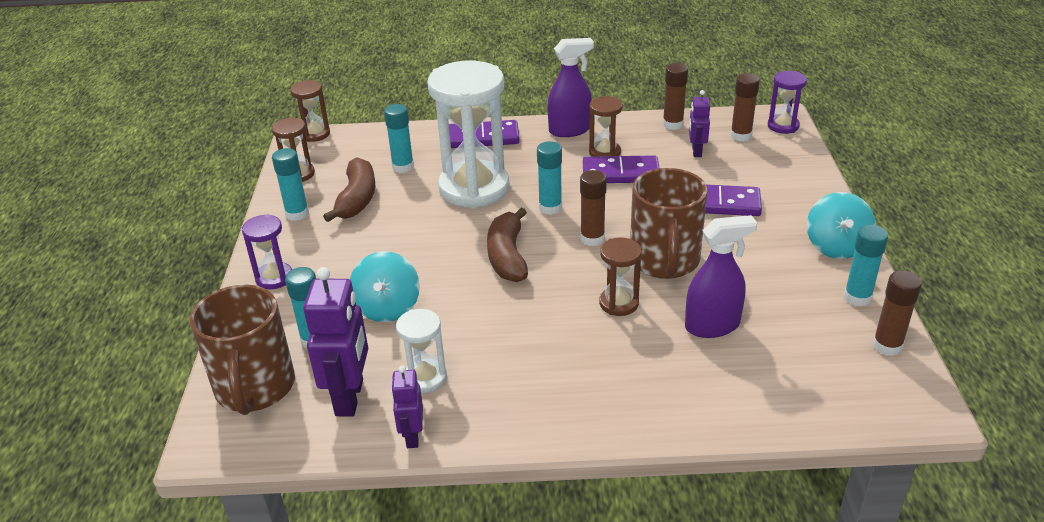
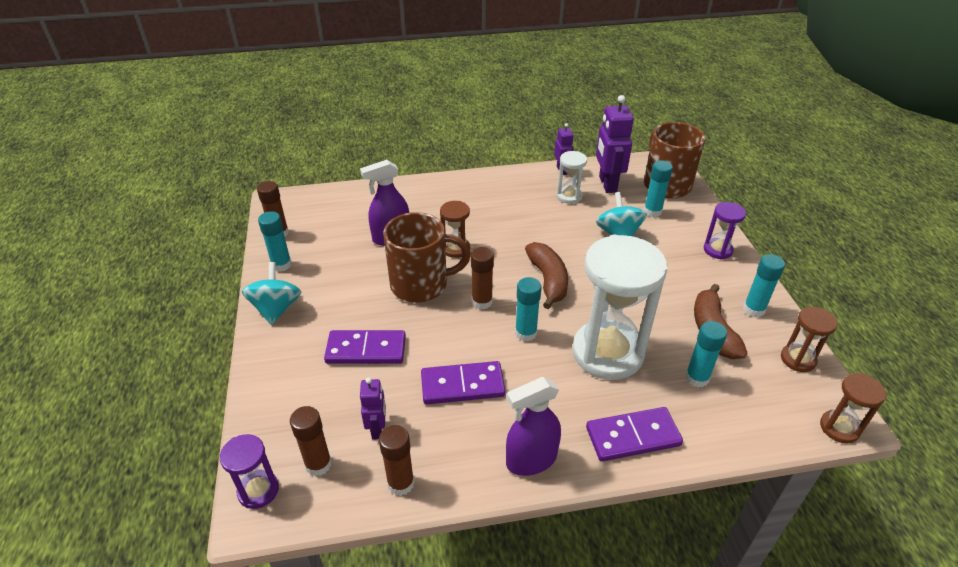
camera: 170 degrees right, 5 degrees up
brown hourglass [589,96,623,157] -> none
brown mug [630,168,707,279] -> brown mug turned 90 degrees clockwise [383,212,471,303]

